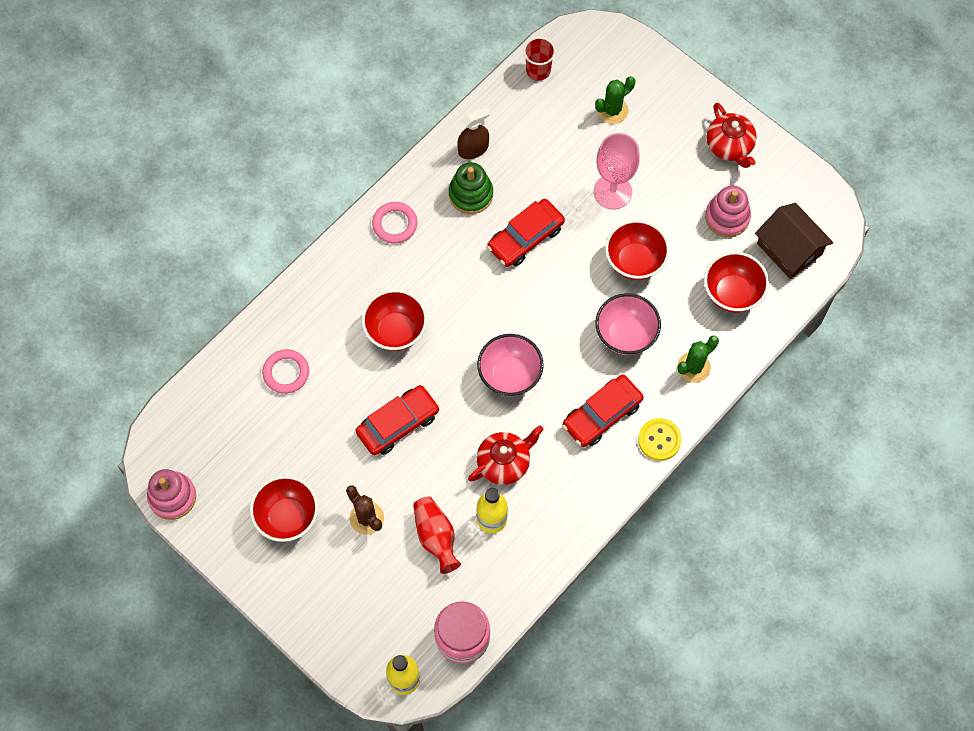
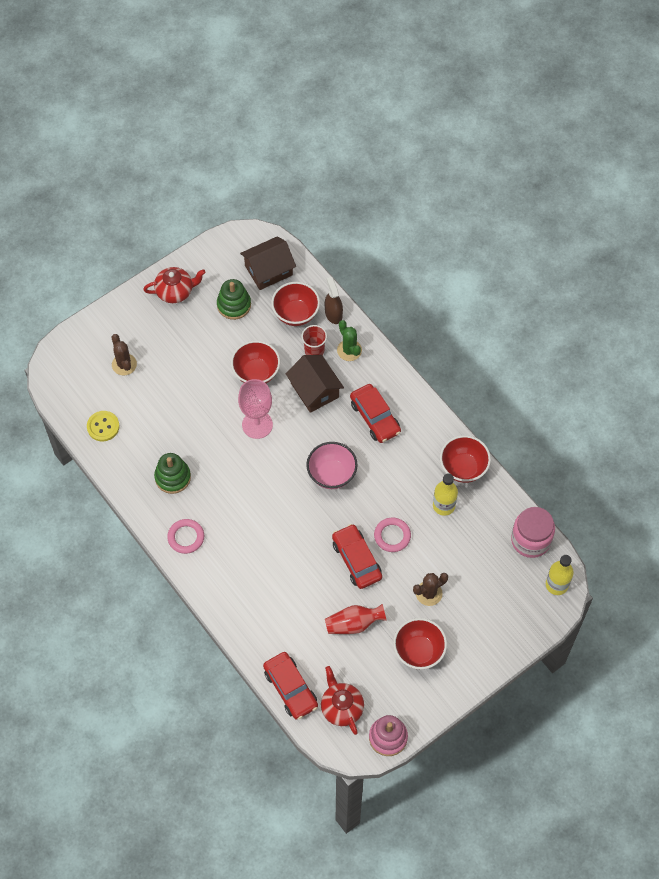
camera: 80 degrees left, 5 degrees down
pink ring [262,349,309,394] -> pink ring moved to [374,518,411,552]
red bowl [362,289,427,351] -> red bowl moved to [440,435,491,483]
red vase [413,496,461,574] -> red vase moved to [325,604,387,634]
brown spray bottle [457,107,490,159] -> brown spray bottle moved to [325,277,343,324]
red teapot [468,426,544,485] -> red teapot moved to [321,666,364,735]
red car [487,199,565,267] -> red car moved to [263,652,318,720]
red cup [523,37,556,81] -> red cup moved to [301,325,327,355]
pink goblet [594,133,640,210] -> pink goblet moved to [238,379,273,439]
green cactus [595,76,635,124] -> brown cactus [112,334,137,375]
pink bowl [595,293,661,355] -> brown house [286,355,344,413]
yellow button [638,418,682,461] -> yellow button moved to [87,411,120,441]
pink stacking toy [705,186,751,237] -> green stacking toy [217,279,251,320]

